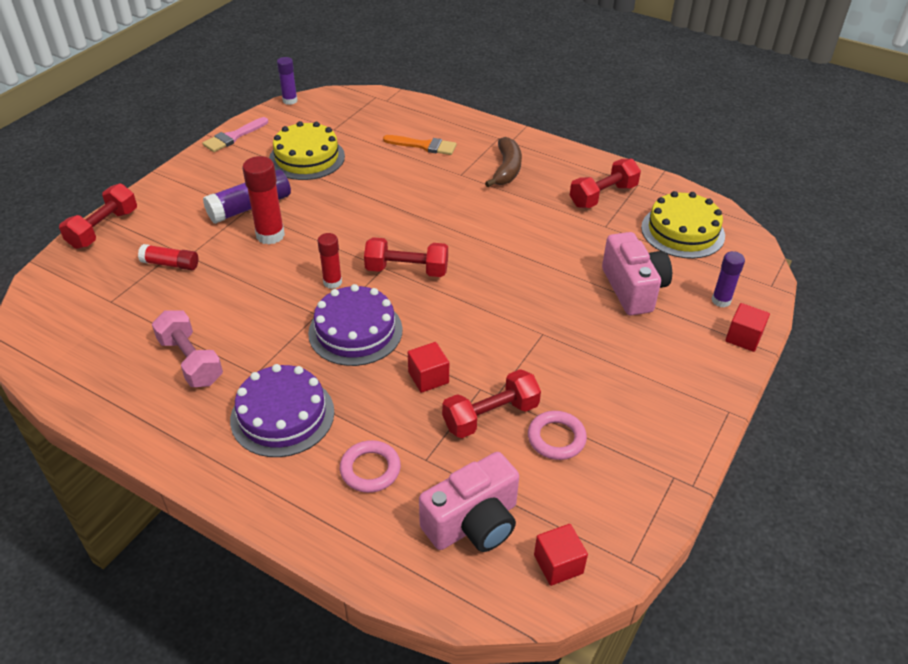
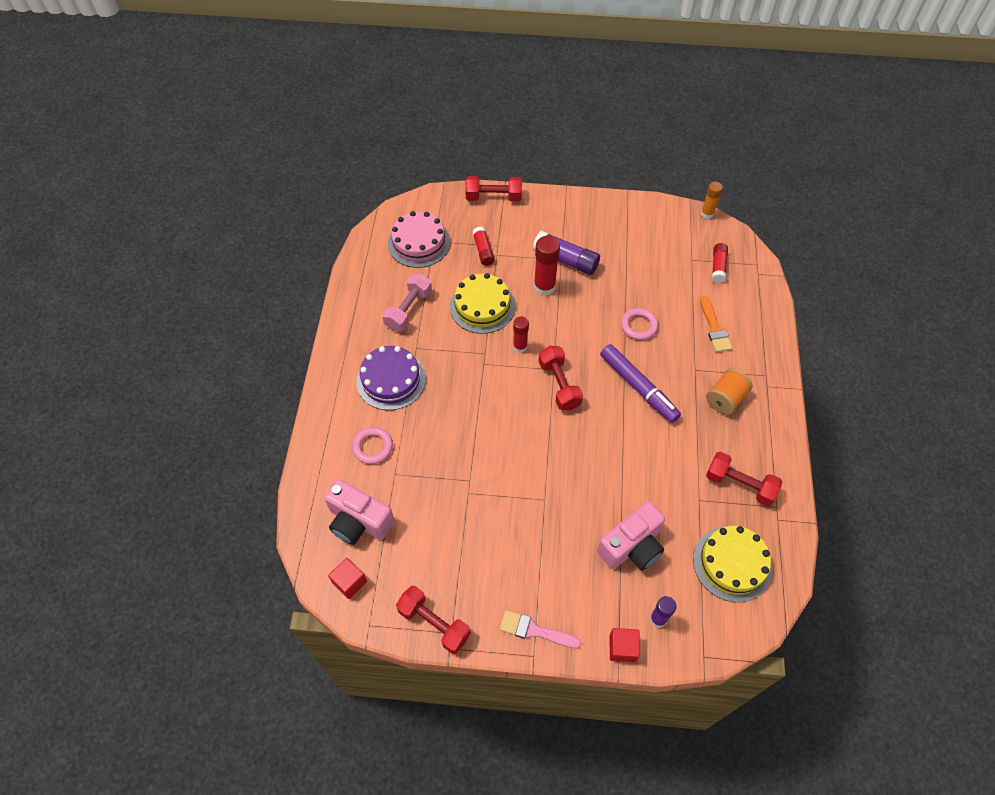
camera: 65 degrees right, 15 degrees up
pink brush [202,117,268,152] -> pink brush moved to [499,610,582,648]
yellow cake [269,121,345,180] -> yellow cake moved to [450,273,515,334]
purple glue stick [277,57,297,105] -> orange glue stick [701,182,723,219]
purple cake [308,284,403,366] -> none
red cube [408,342,449,393] -> none
red dumbbell [442,369,541,438] -> red dumbbell moved to [396,586,471,654]
brown banana [485,137,522,187] -> orange spool [706,368,753,415]
pink ring [528,411,587,460] -> pink ring moved to [621,308,658,340]
none -> pink cake [388,211,450,268]
none -> purple marker [600,344,681,423]
none -> red glue stick [712,243,728,283]

